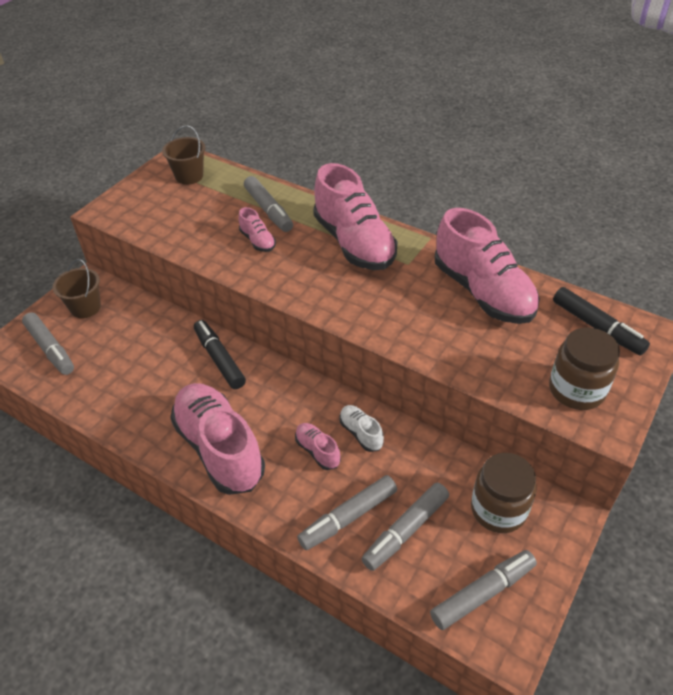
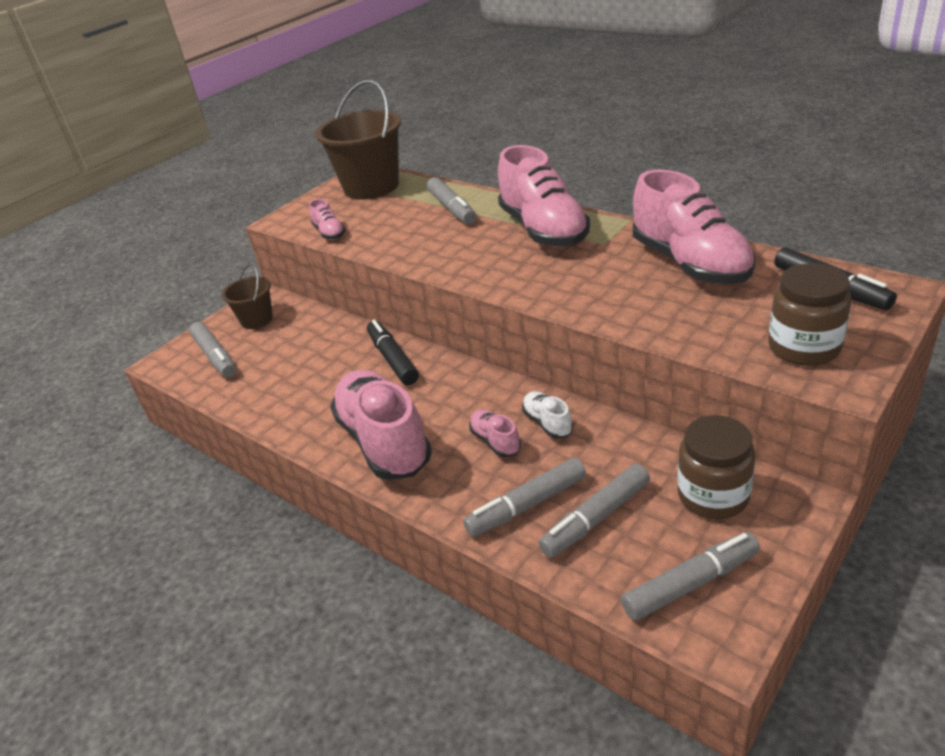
camera: 10 degrees right, 10 degrees down
brown bucket [162,125,206,185] -> brown bucket [315,80,401,200], size x1.86
pink shoe [238,207,276,252] -> pink shoe moved to [309,199,346,240]

